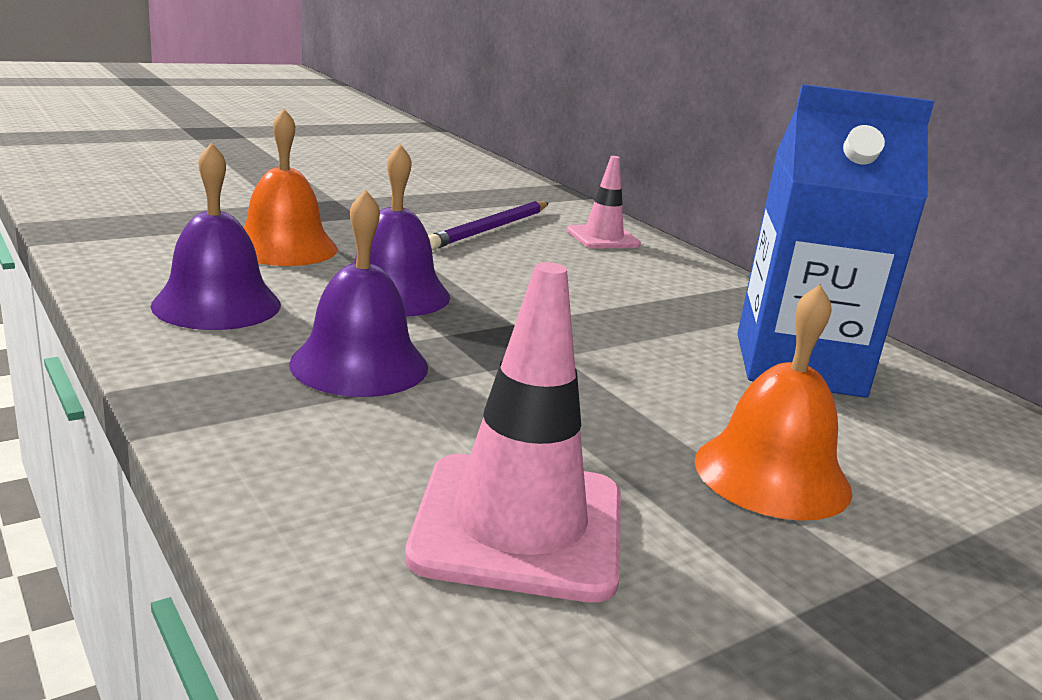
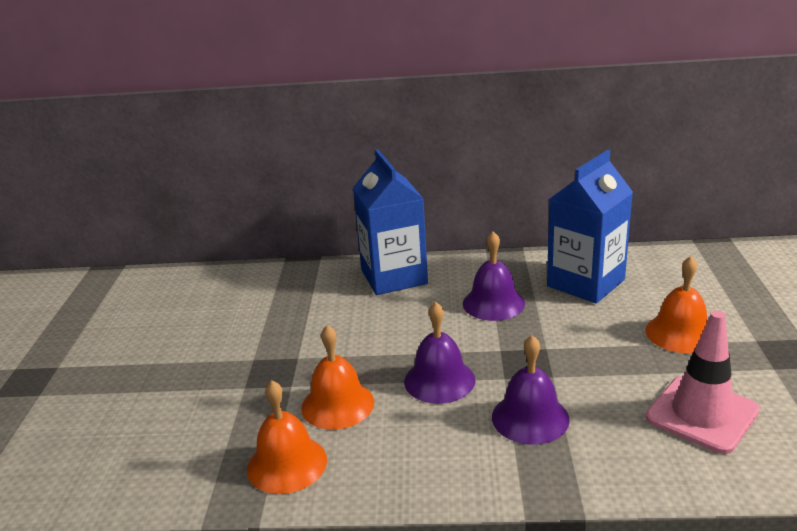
camera: 50 degrees left, 5 degrees up
purple bell [150,143,281,330] -> purple bell moved to [463,231,525,321]
purple pencil [428,201,549,250] -> none
pink traffic cone [567,156,641,249] -> blue carton [353,149,428,295]
none -> orange bell [247,381,327,494]

